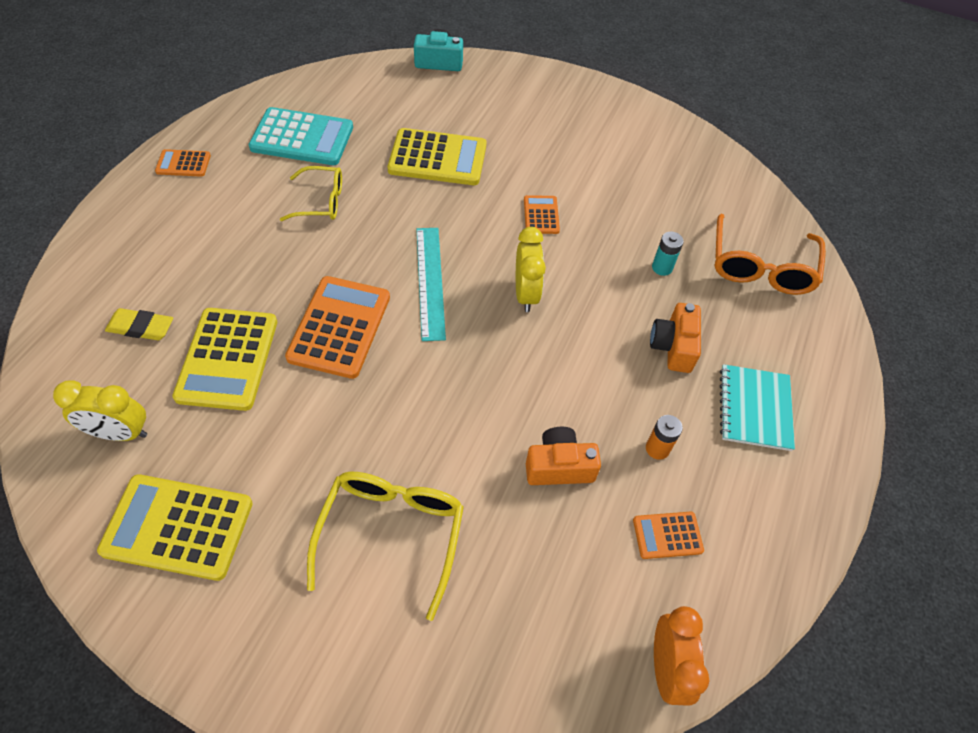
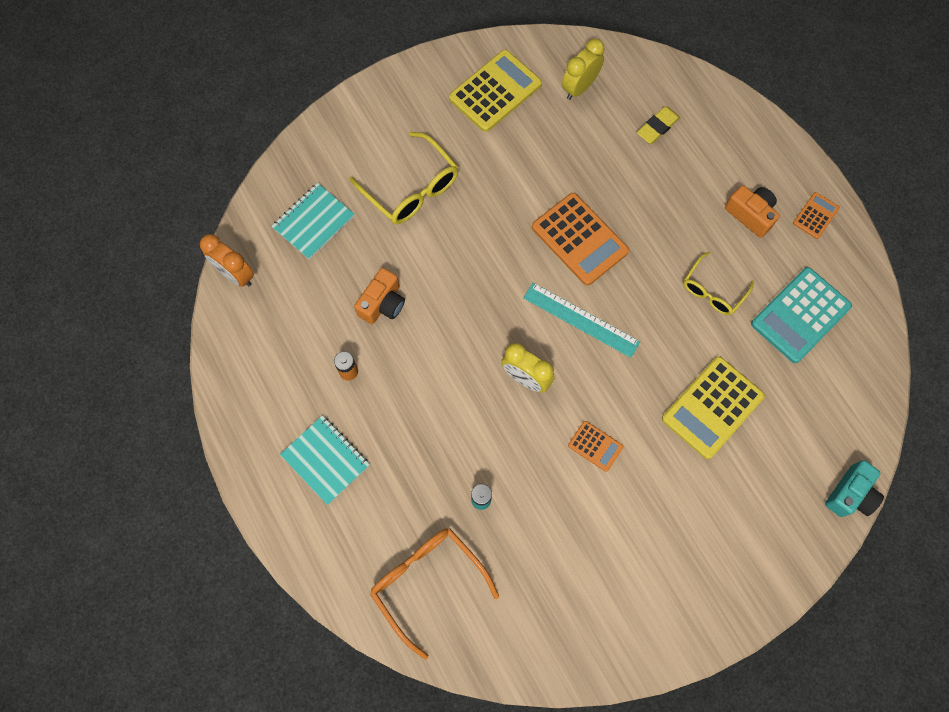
camera: 130 degrees right, 15 degrees up
yellow calculator [172,308,277,411] -> none
orange calculator [633,512,704,559] -> none
orange camera [650,303,701,373] -> orange camera moved to [725,185,780,238]
none -> turquoise notebook [272,183,355,260]

